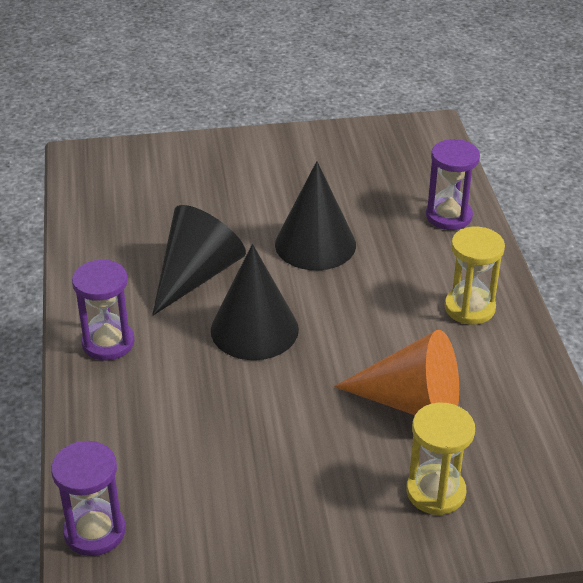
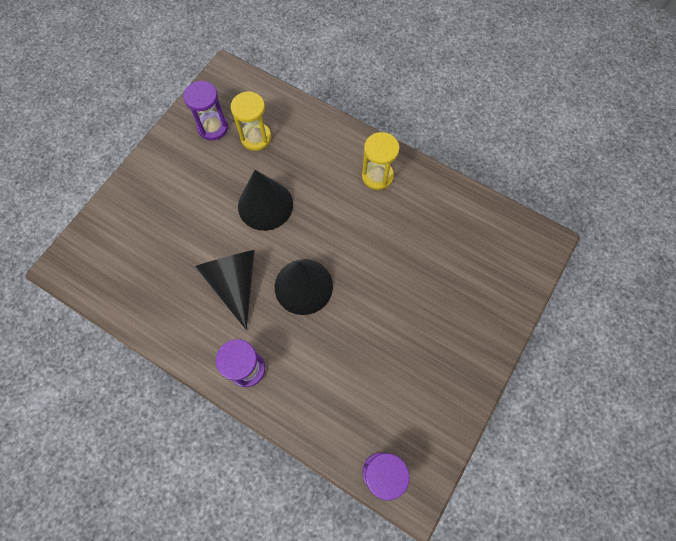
camera: 50 degrees left, 30 degrees up
orange cone [334,330,459,415] -> none
yellow hourglass [406,402,475,515] -> yellow hourglass moved to [231,91,271,151]
purple hourglass [426,139,480,230] -> purple hourglass moved to [183,81,228,140]

